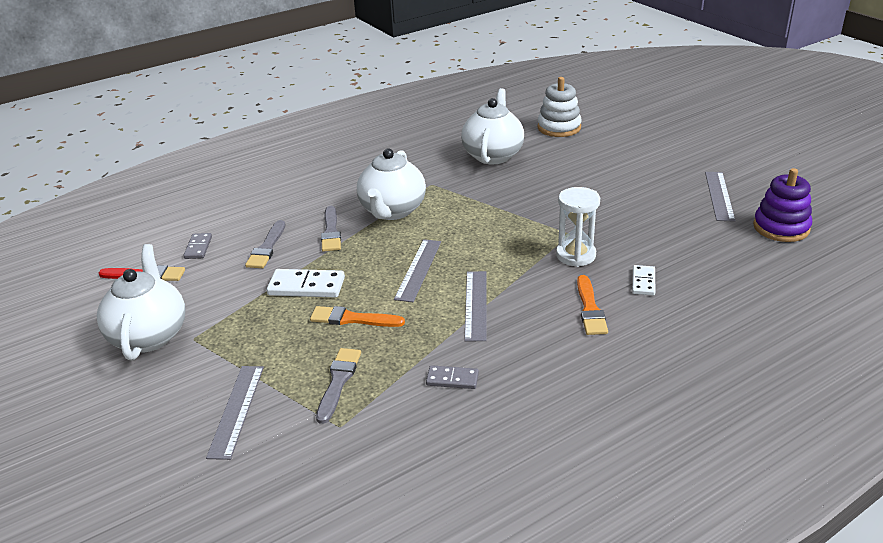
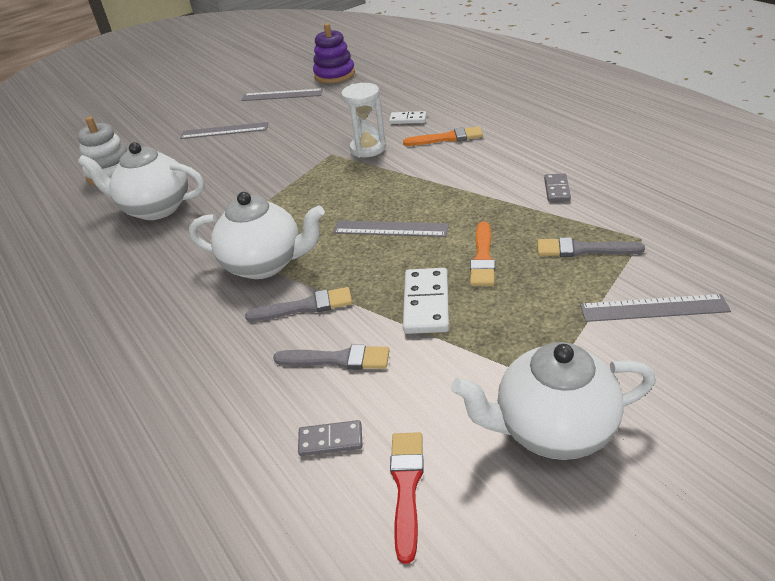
camera: 90 degrees left, 5 degrees up
grey ruler [464,271,487,341] -> grey ruler moved to [180,122,268,139]

